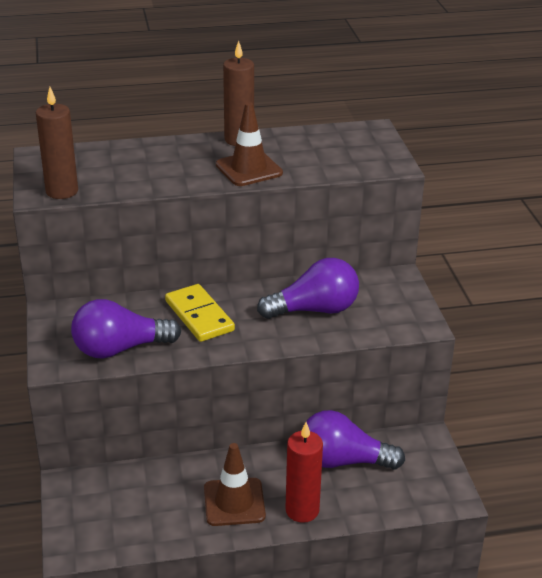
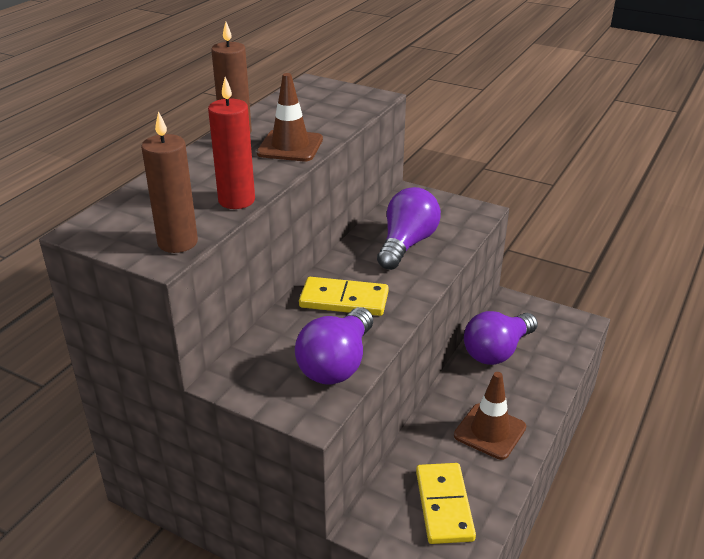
camera: 50 degrees left, 0 degrees up
red candle [285,422,323,523] -> red candle moved to [208,77,255,209]
none -> yellow domino [416,463,476,544]

